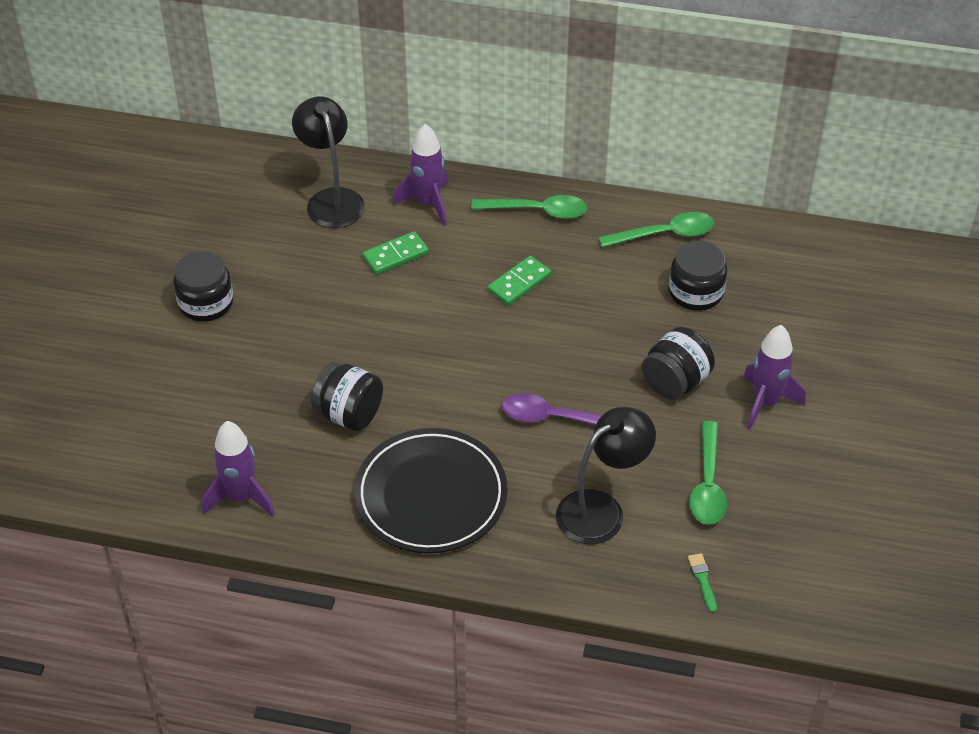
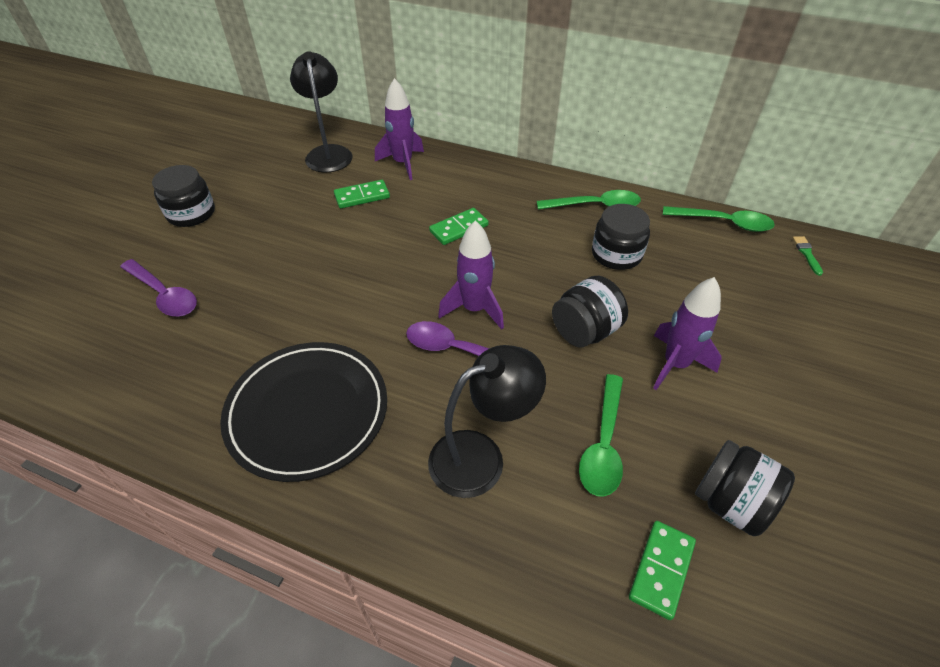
camera: 10 degrees right, 0 degrees up
purple rocket [202,421,275,517] -> purple rocket moved to [438,220,504,330]
black jar [311,362,383,431] -> black jar moved to [695,440,795,536]
green spoon [471,195,587,219] -> green spoon moved to [663,206,775,232]
green brush [688,553,717,613] -> green brush moved to [792,236,823,276]
none -> purple spoon [120,259,197,317]
none -> green domino [629,521,696,620]

